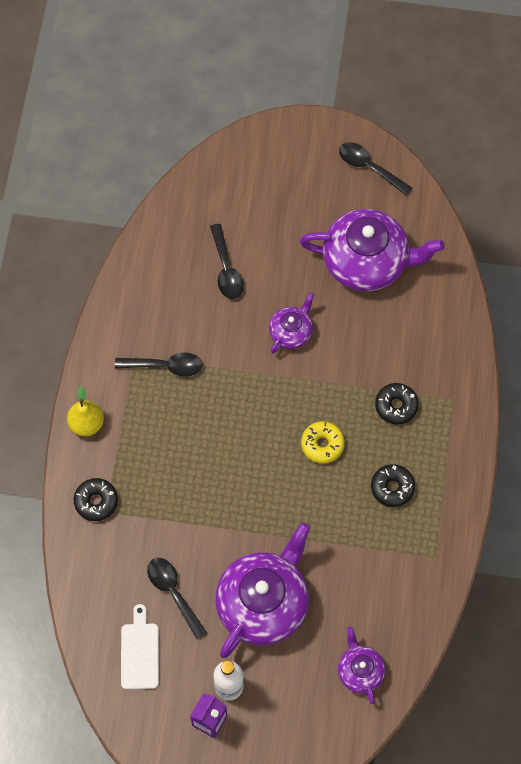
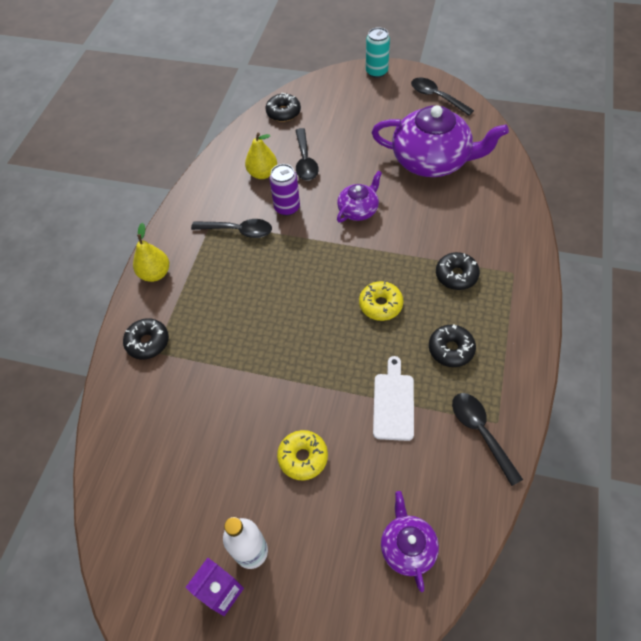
camera: 10 degrees right, 10 degrees down
white cutting board [121,604,159,689] -> white cutting board moved to [373,356,414,441]
black spoon [147,558,207,639] -> black spoon moved to [452,393,523,486]
purple teapot [215,523,310,658] -> yellow donut [277,430,328,480]
none -> yellow pear [245,132,277,179]
none -> black donut [265,93,301,122]
none -> purple can [269,164,300,216]
none -> turquoise can [366,27,390,78]

